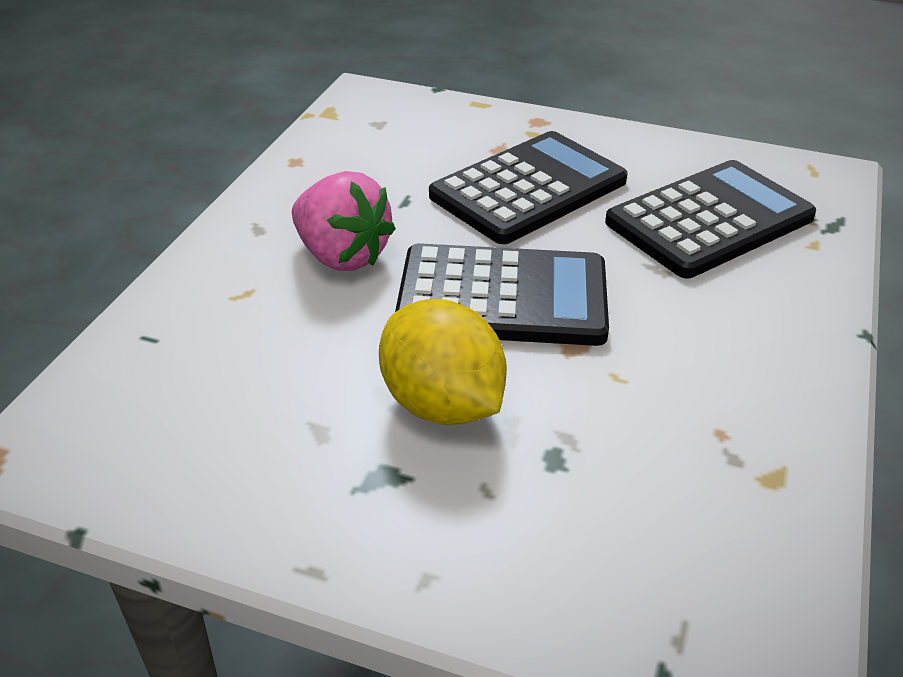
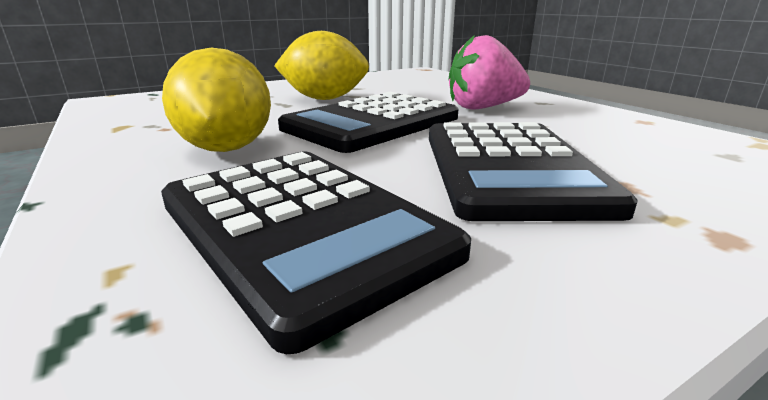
camera: 130 degrees right, 15 degrees down
black calculator [605,160,816,278] -> black calculator turned 45 degrees counterclockwise [161,151,471,354]
none -> yellow lemon [162,48,271,152]

